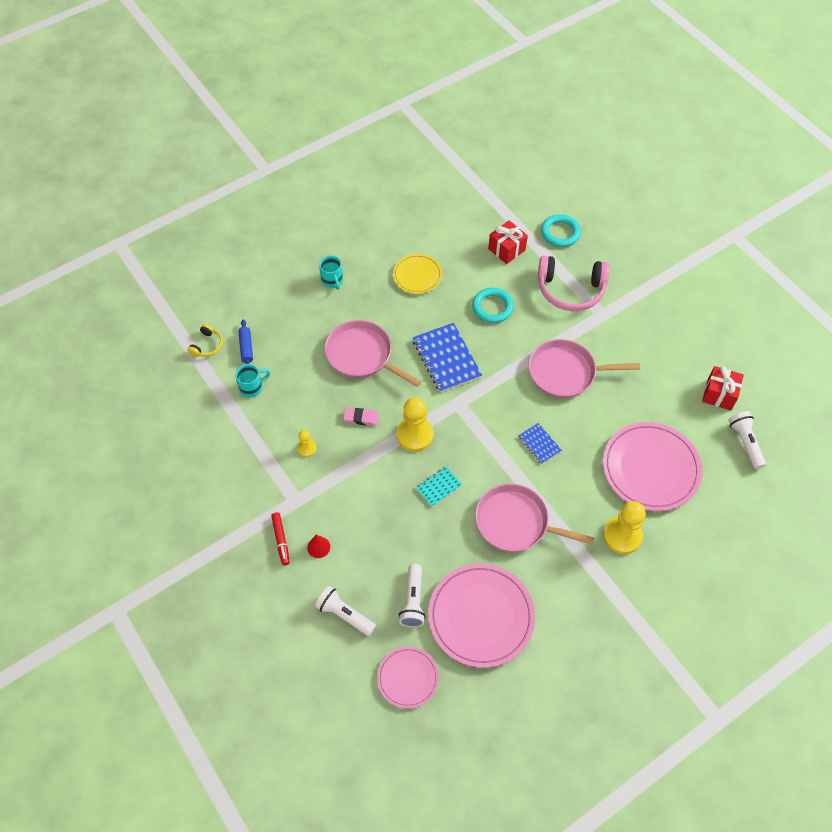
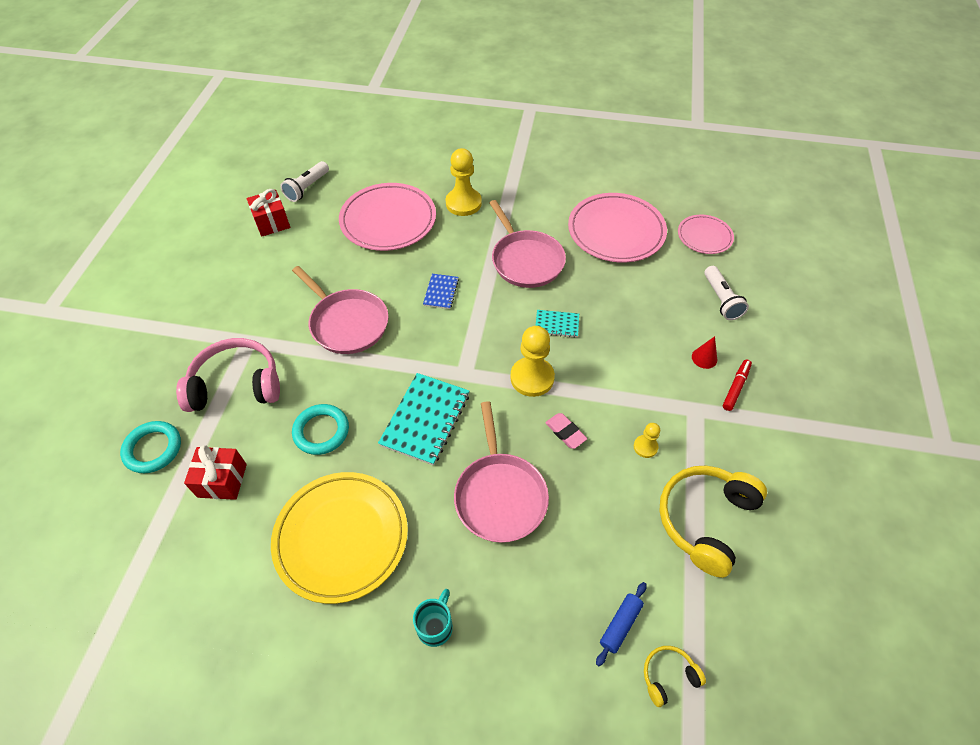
camera: 135 degrees left, 5 degrees down
turquoise mug [235,364,270,397] -> none
yellow plate [393,254,442,294] -> yellow plate [271,472,408,604], size x1.78
white flashlight [399,564,426,628] -> none
blue notebook [413,323,482,393] -> turquoise notebook [378,373,469,466]
pink headphones [538,256,609,311] -> pink headphones turned 60 degrees counterclockwise [176,338,280,412]
none -> yellow headphones [659,466,767,578]

